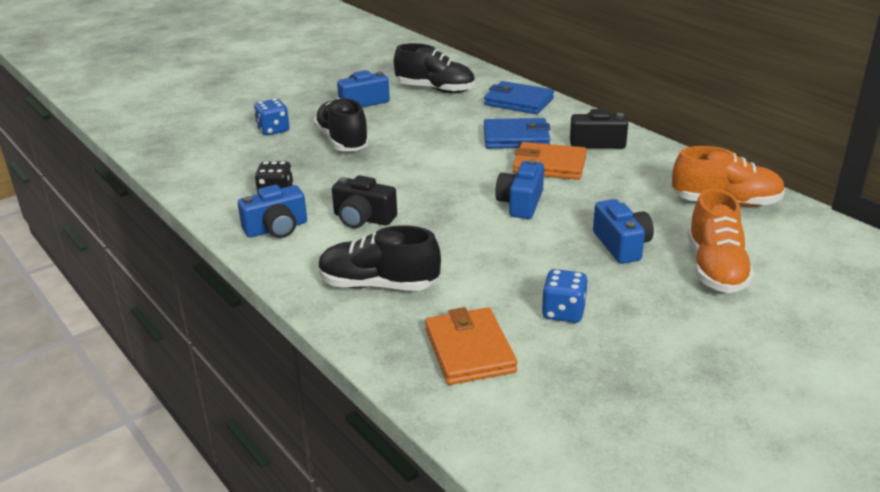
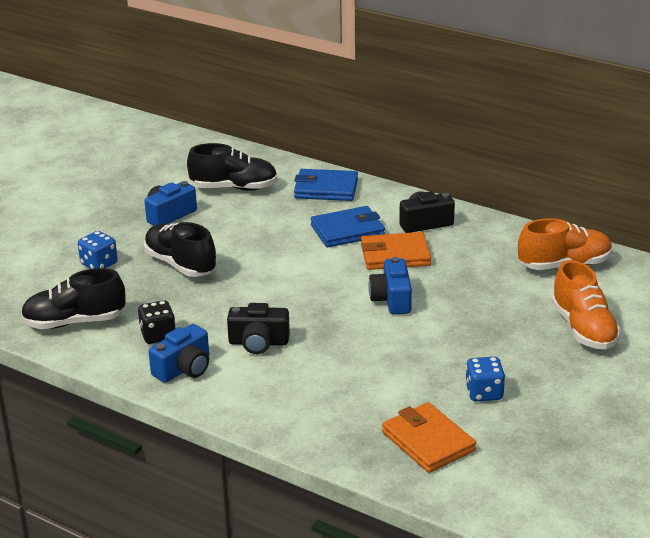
camera: 20 degrees left, 0 degrees up
black shoe [318,225,441,291] -> black shoe moved to [21,268,126,329]
blue camera [593,199,654,264] -> none

